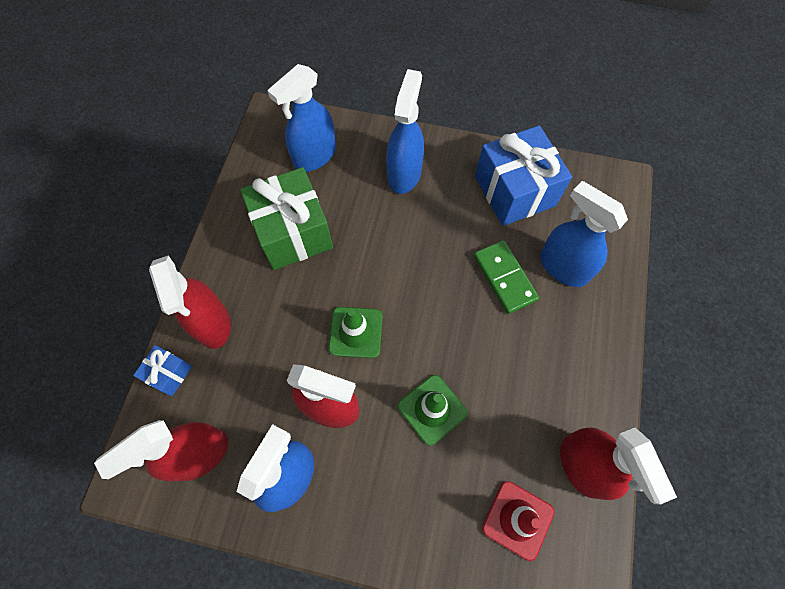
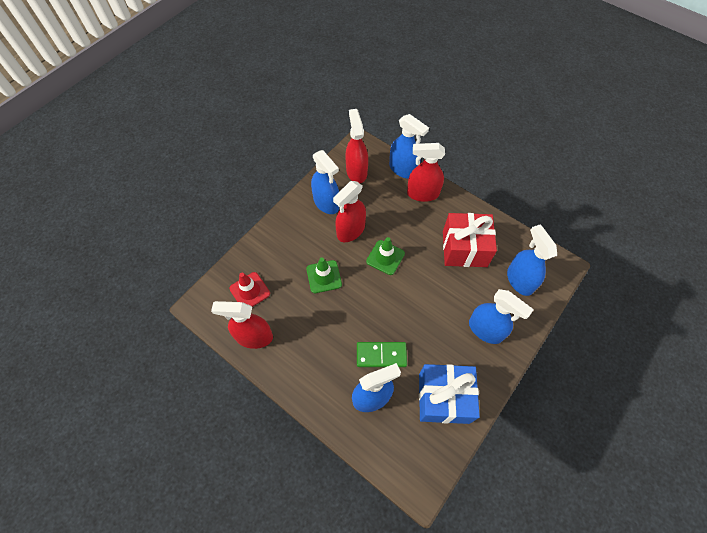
camera: 115 degrees right, 5 degrees down
blue gift [133,345,192,396] -> blue spray bottle [389,114,429,179]
green gift [240,167,333,270] -> red gift [443,213,497,267]

